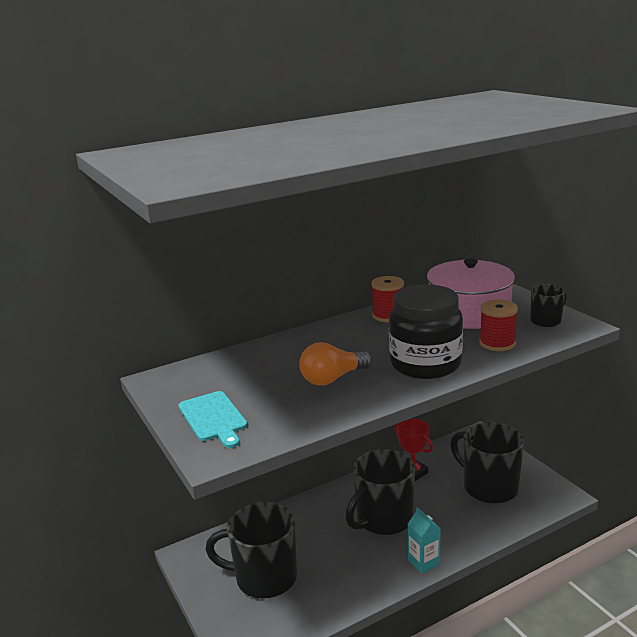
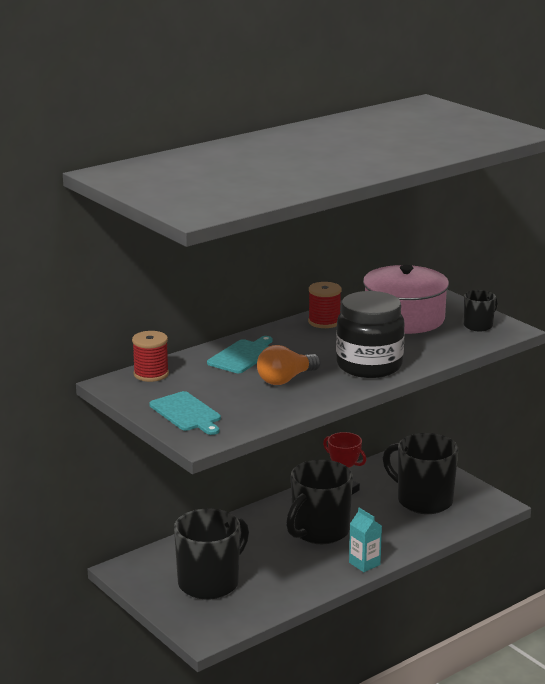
camera: 10 degrees left, 0 degrees up
black mug [206,502,297,598] -> black mug turned 135 degrees clockwise [174,509,249,600]
red spool [479,300,518,351] -> red spool moved to [132,331,169,382]
none -> turquoise cutting board [207,336,273,373]

